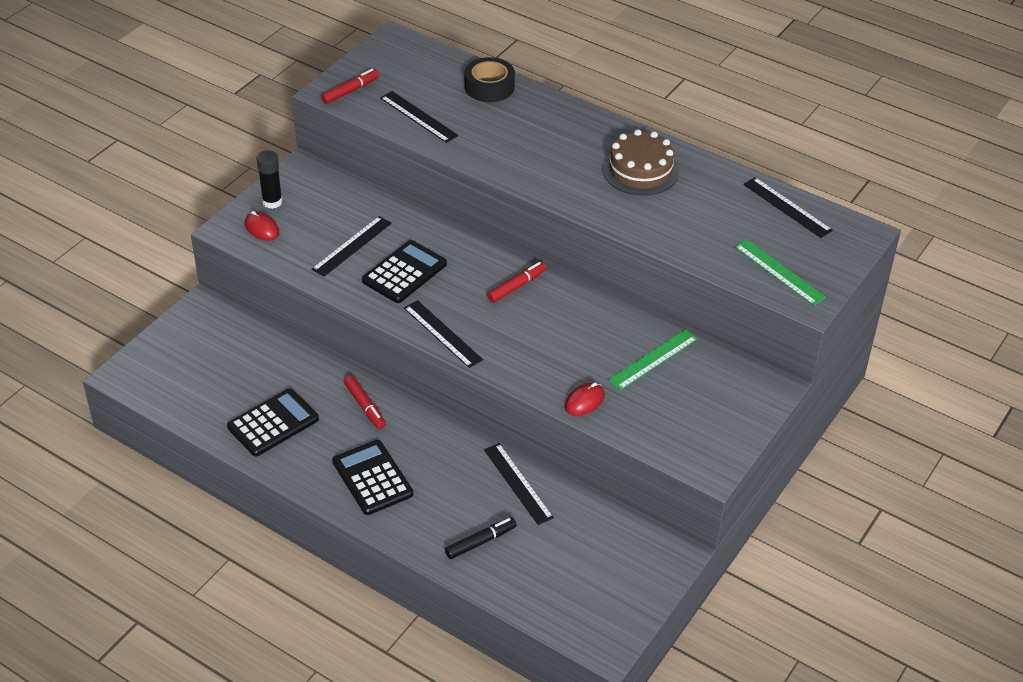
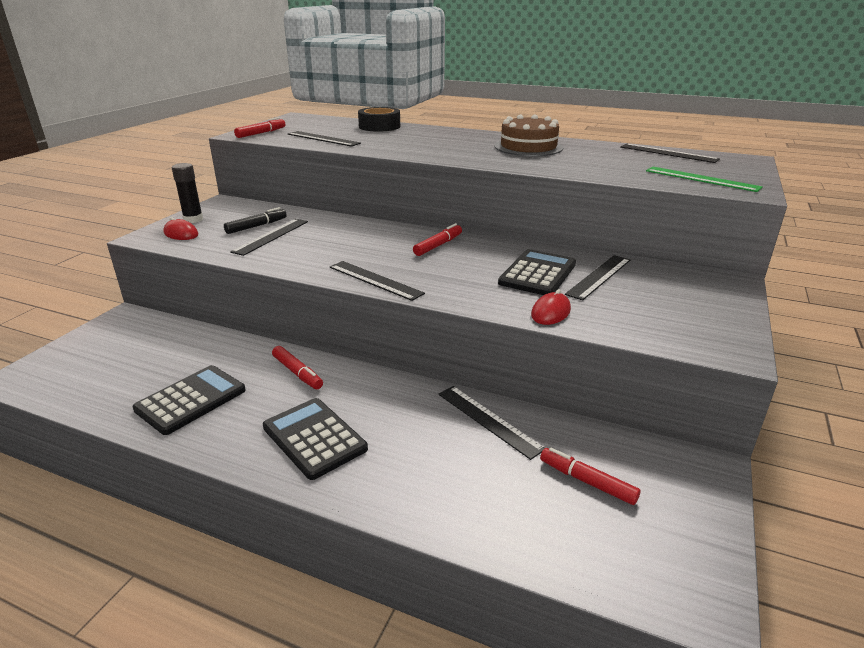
camera: 10 degrees left, 15 degrees down
black calculator [362,240,447,303] -> black calculator moved to [498,249,576,295]
black marker [445,517,517,559] -> black marker moved to [224,207,287,234]
green ruler [608,329,698,390] -> black ruler [565,255,630,300]
none -> red marker [540,447,641,505]

